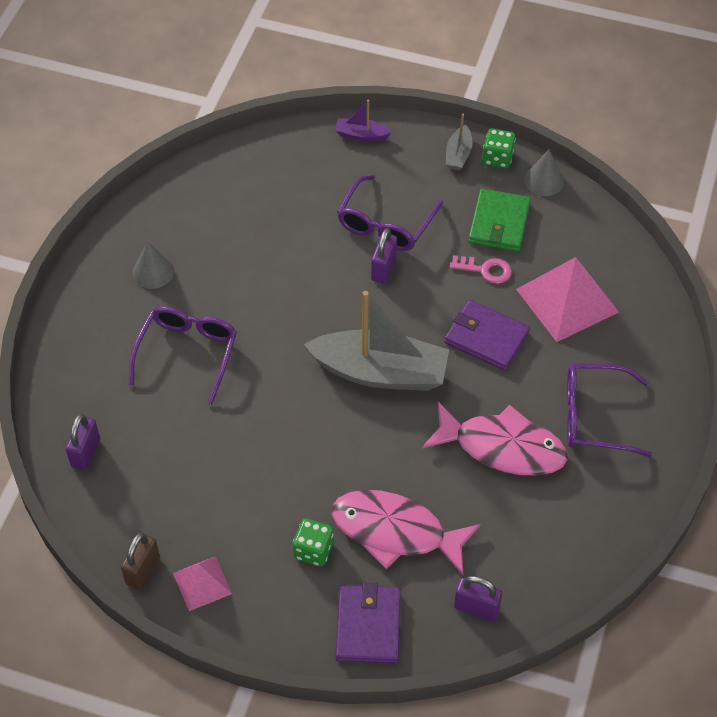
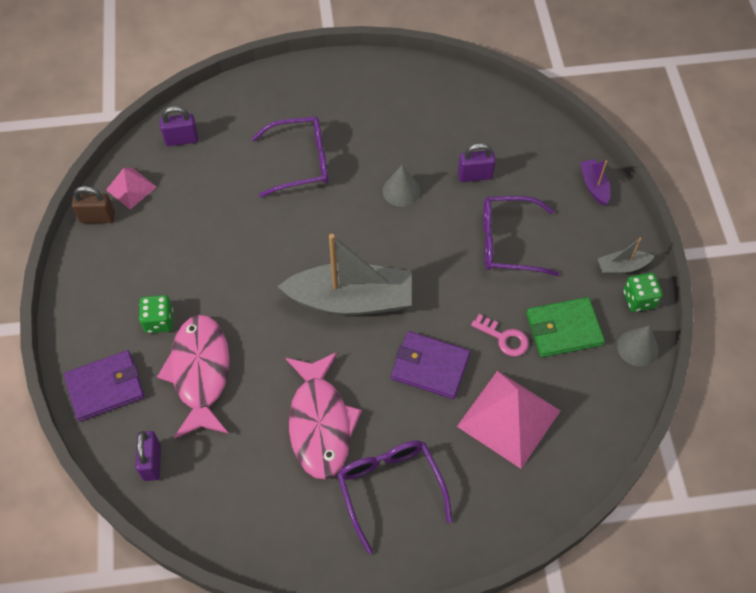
camera: 65 degrees right, 5 degrees up
grey cone [132,241,174,289] -> grey cone moved to [383,165,420,207]
pink pyramid [173,556,232,611] -> pink pyramid moved to [106,168,157,209]
grey boat [304,291,449,391] -> grey boat turned 75 degrees counterclockwise [277,234,412,315]
purple padlock [371,228,397,283] -> purple padlock moved to [458,143,496,182]
purple wallet [444,300,530,370] -> purple wallet turned 75 degrees counterclockwise [391,331,470,399]
pink key [450,255,512,284] -> pink key turned 45 degrees counterclockwise [471,314,529,356]

